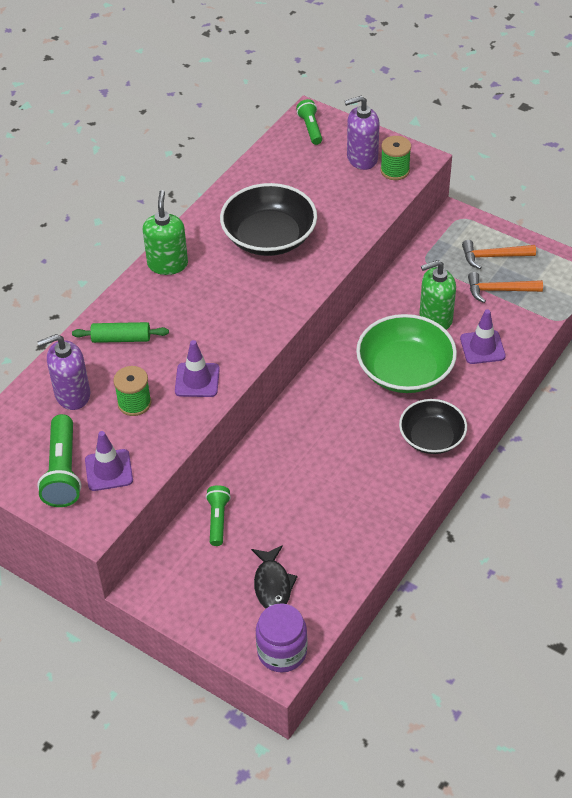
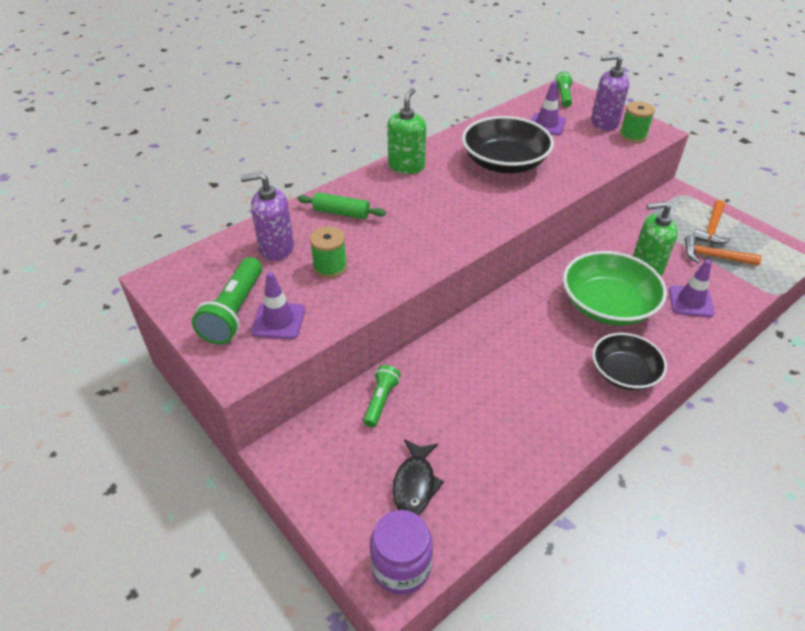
camera: 15 degrees right, 5 degrees down
purple traffic cone [175,340,220,397] -> purple traffic cone moved to [531,81,566,135]
orange hammer [462,240,536,269] -> orange hammer turned 75 degrees counterclockwise [693,200,731,244]

